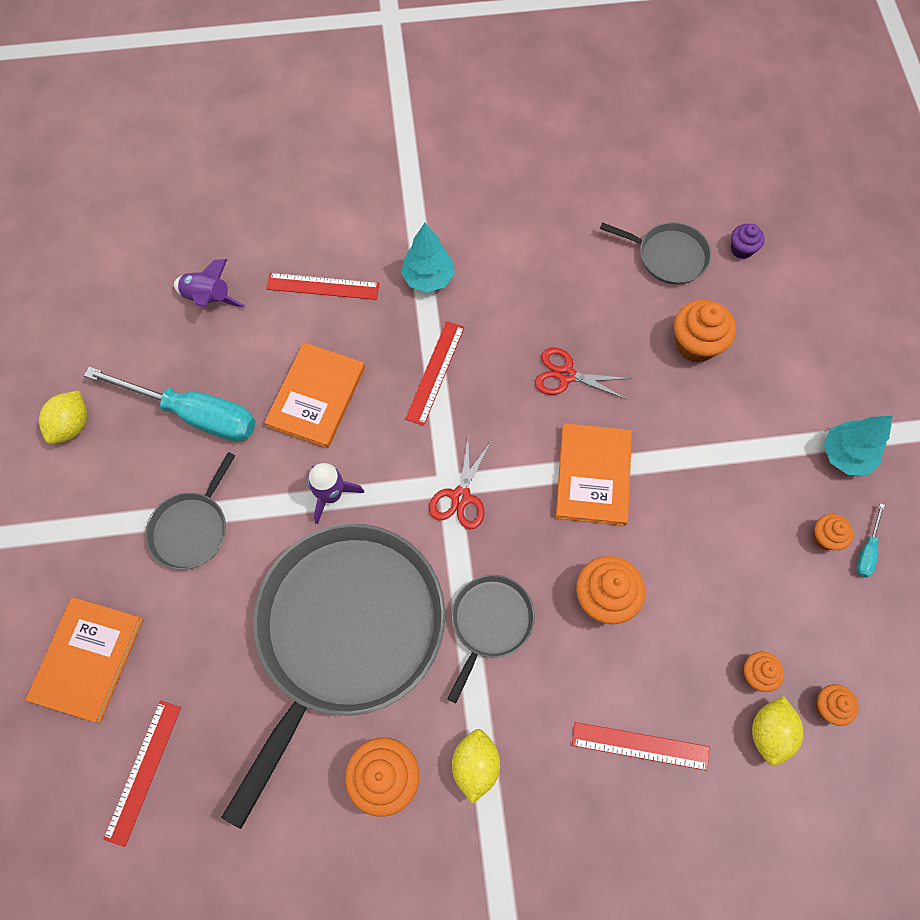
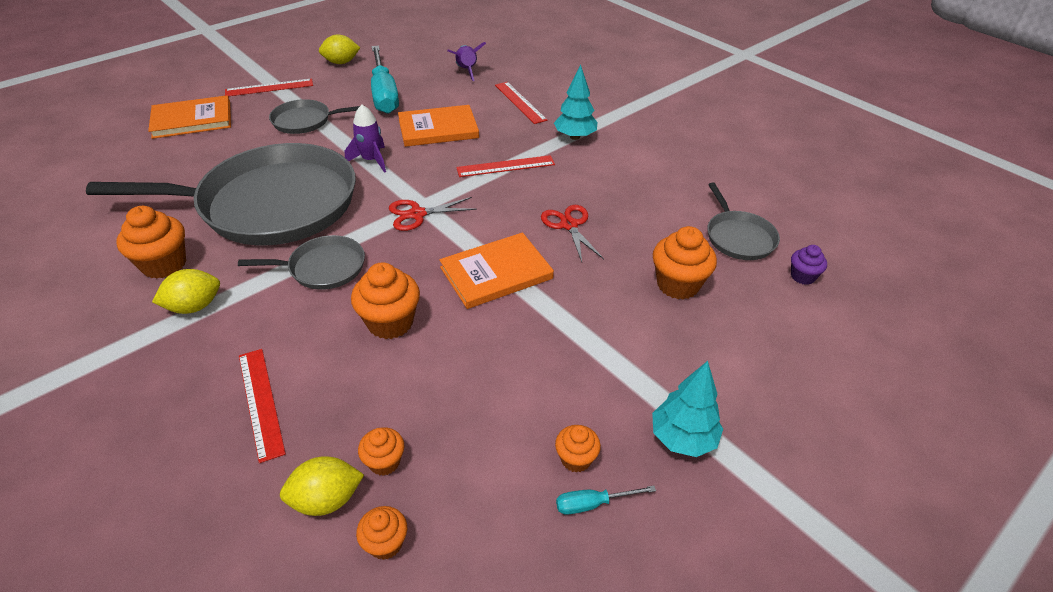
camera: 55 degrees right, 25 degrees down
red ruler [103,700,181,847] -> red ruler moved to [225,79,313,96]

